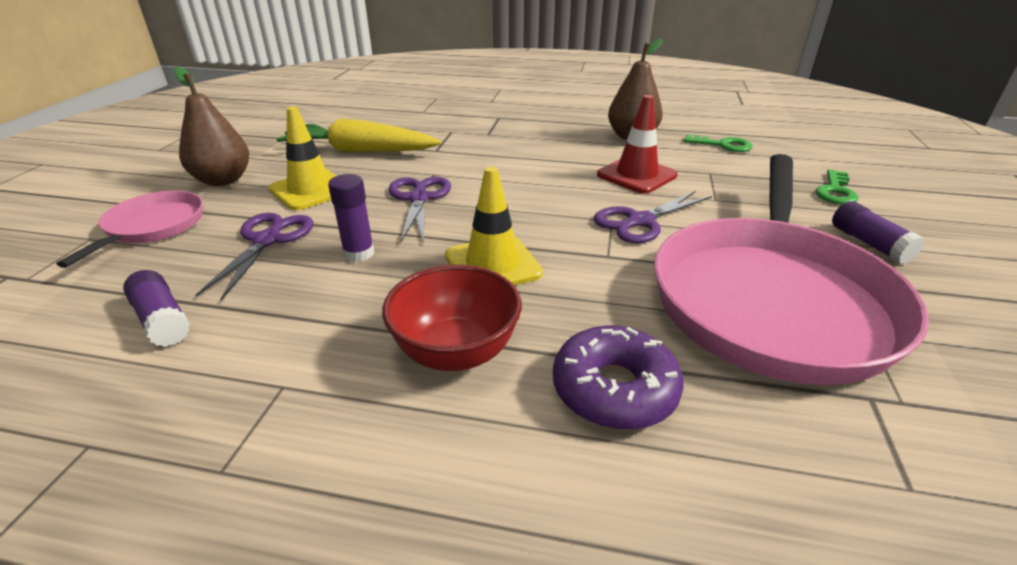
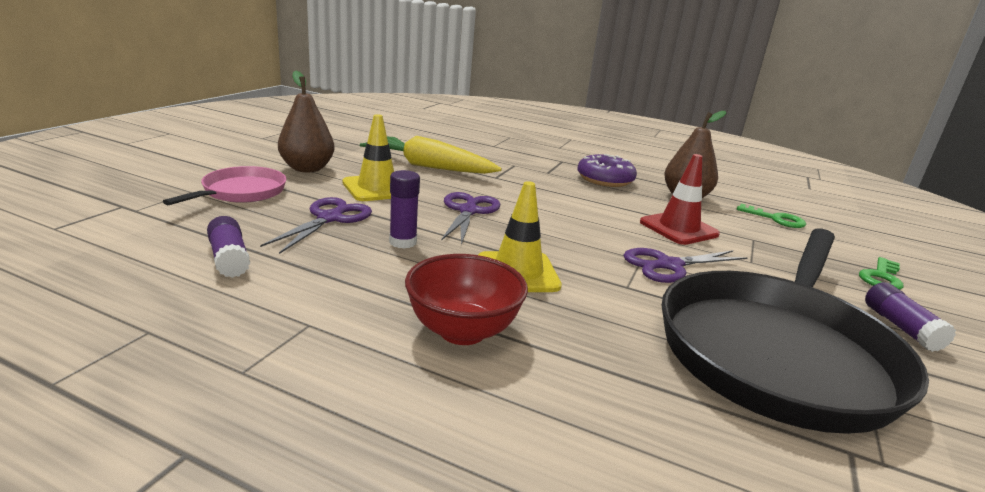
camera: 10 degrees right, 10 degrees down
purple donut [553,326,684,430] -> purple donut moved to [577,154,637,187]
pink pan [654,154,929,385] -> black pan [662,228,929,434]

